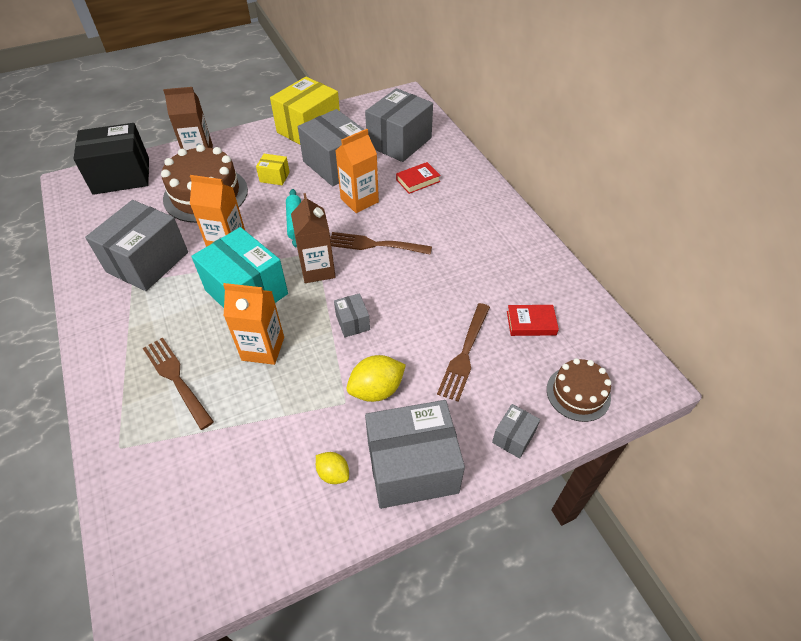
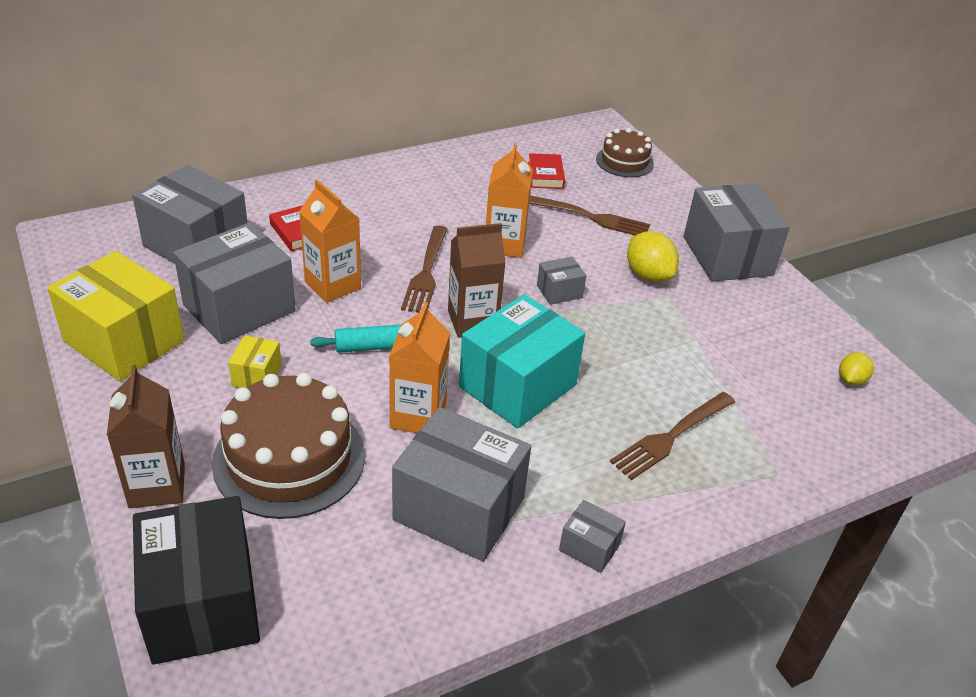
camera: 95 degrees left, 10 degrees down
orange carton [223,283,284,365] -> orange carton moved to [486,143,533,258]
yellow lemon [316,452,349,484] -> yellow lemon moved to [839,352,874,386]
grey box [492,404,540,459] -> grey box moved to [559,500,626,573]

